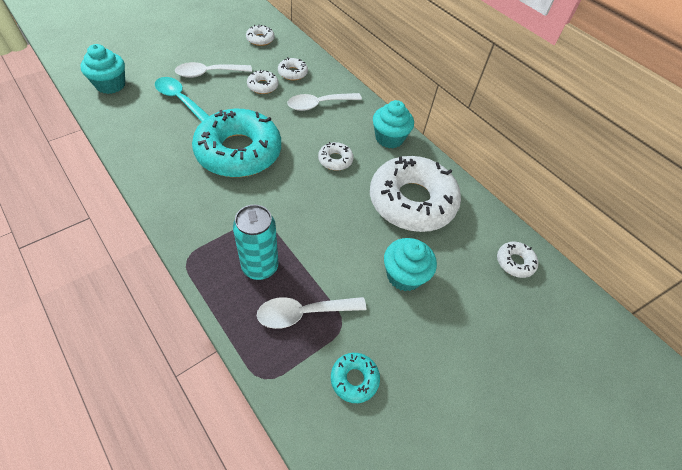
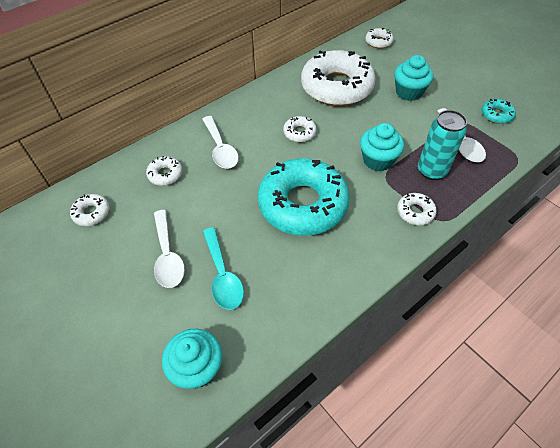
camera: 85 degrees left, 0 degrees up
turquoise spoon [155,77,209,122] -> turquoise spoon turned 60 degrees counterclockwise [203,227,244,310]
white donut [247,70,279,94] -> white donut moved to [397,193,437,225]
turquoise cupcake [373,100,414,148] -> turquoise cupcake moved to [360,123,404,171]

